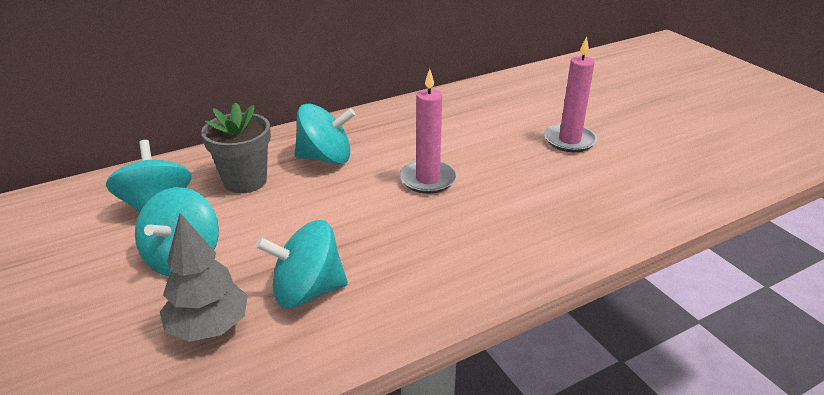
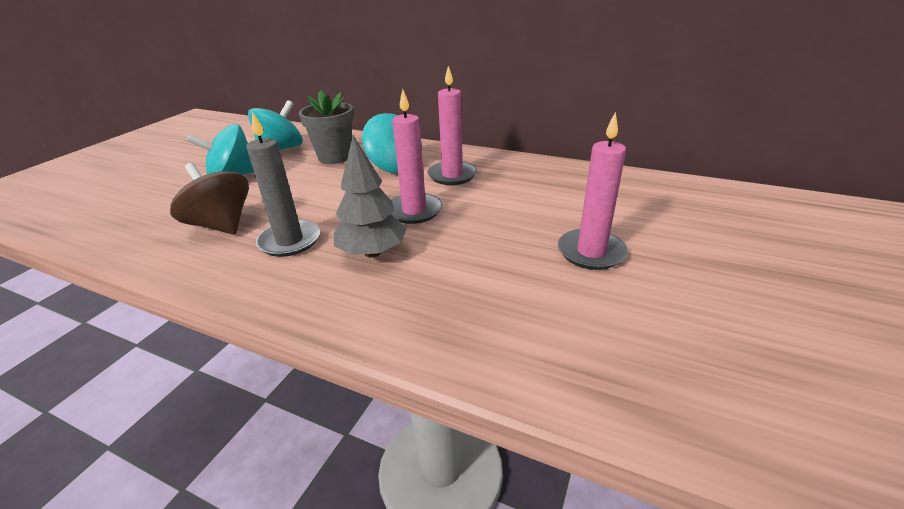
camera: 55 degrees right, 0 degrees up
grey tree [160,213,248,342] -> grey tree moved to [334,135,407,258]
turquoise spinning top [256,220,348,308] -> brown spinning top [170,163,249,235]
none -> grey candle [246,112,320,257]
none -> pink candle [427,66,477,185]

